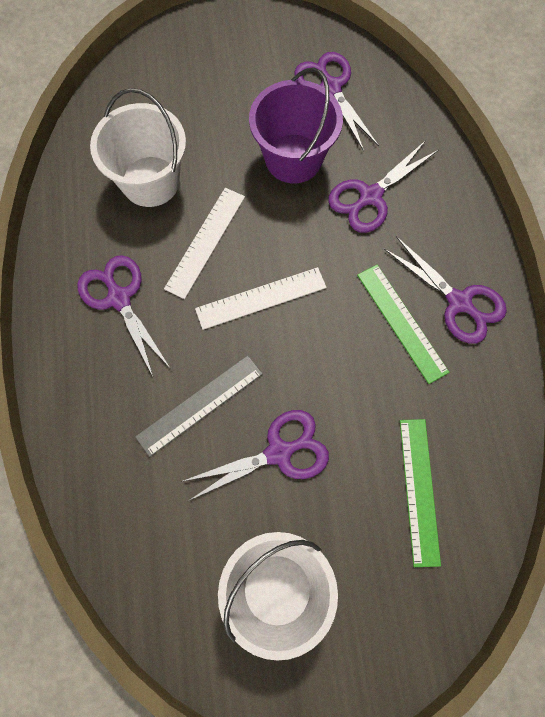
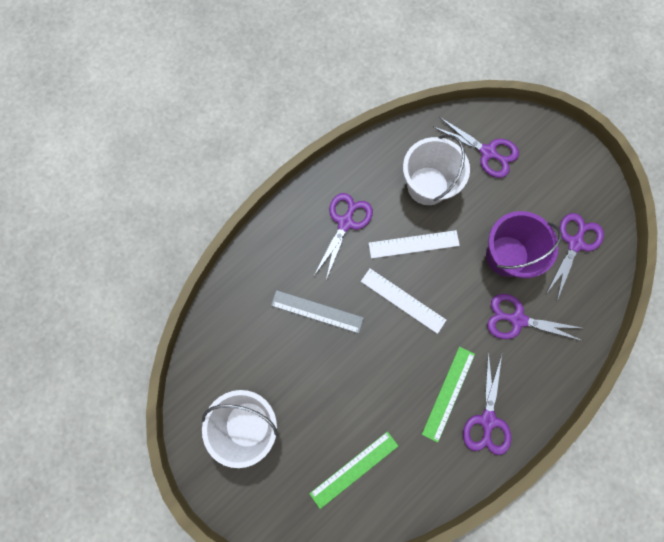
camera: 55 degrees right, 5 degrees up
purple scissors [181,410,329,501] -> purple scissors moved to [434,117,519,178]

